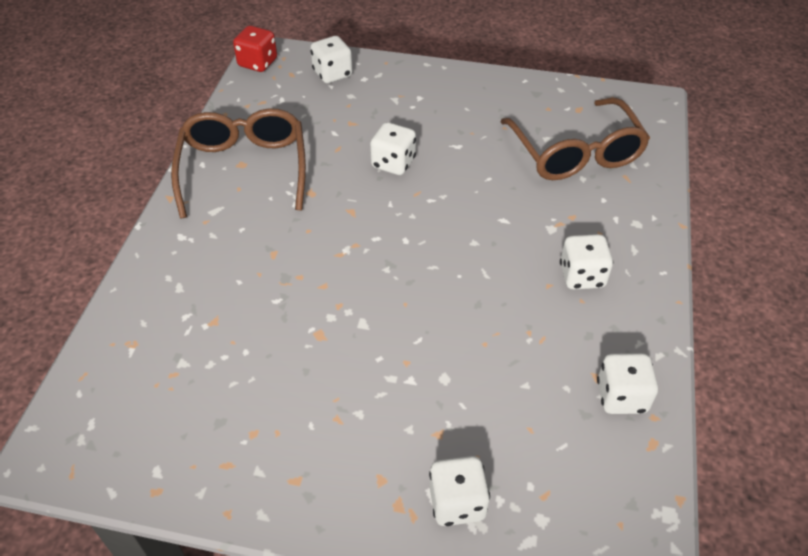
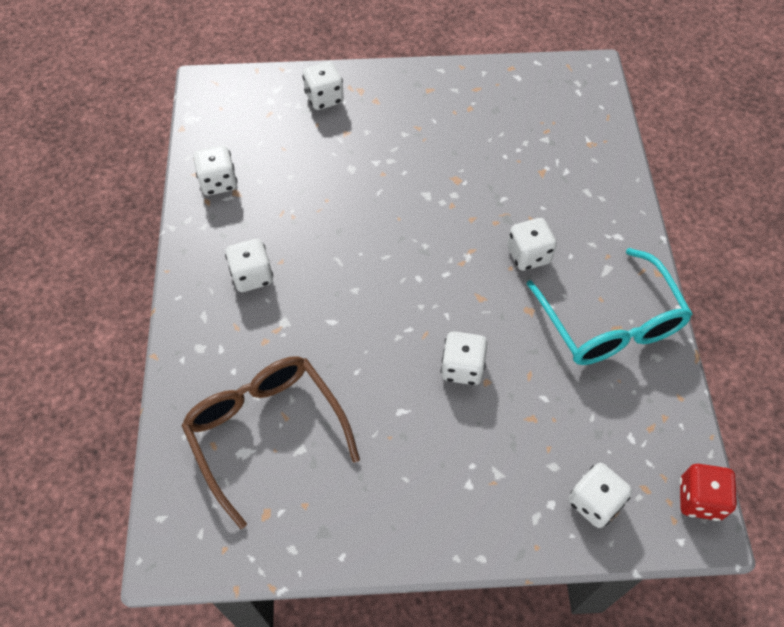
camera: 165 degrees right, 10 degrees up
brown glasses [171,108,306,218] -> turquoise glasses [527,248,692,365]
none -> white dice [507,218,557,271]

